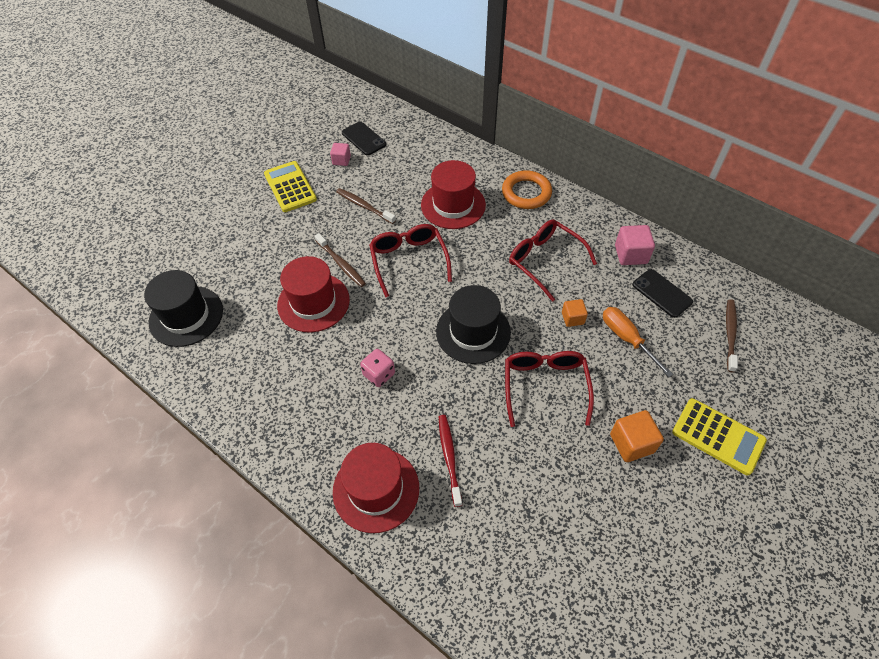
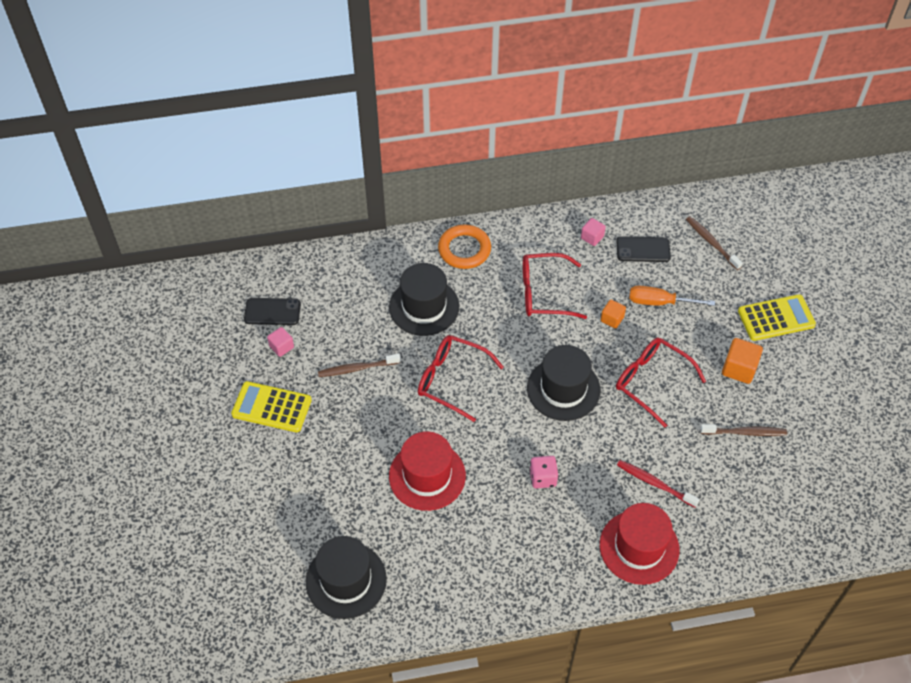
camera: 50 degrees left, 0 degrees up
brown toothbrush [315,233,366,287] -> brown toothbrush moved to [700,424,787,436]
red hat [421,160,486,229] -> black hat [389,263,459,336]
pink cube [615,225,655,265] -> pink cube [581,218,606,246], size x0.63

